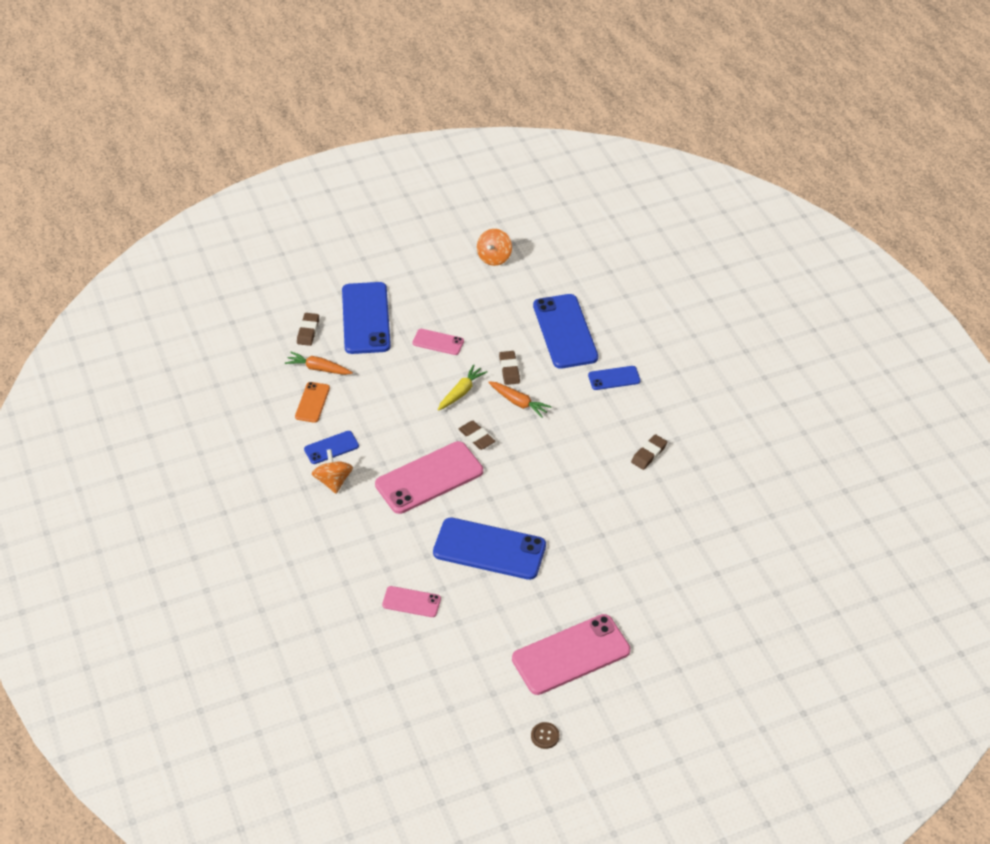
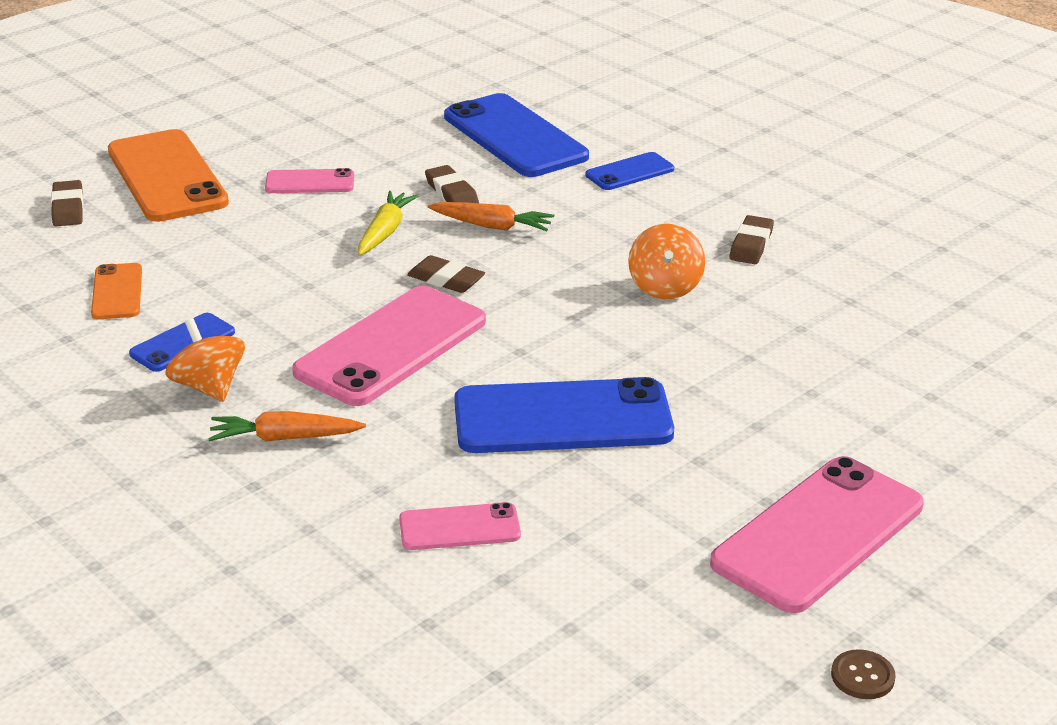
camera: 20 degrees left, 15 degrees down
orange carrot [285,352,353,375] -> orange carrot moved to [208,411,366,441]
blue phone [342,282,391,354] -> orange phone [108,129,229,222]
orange spinning top [477,229,512,266] -> orange spinning top moved to [628,224,705,299]

